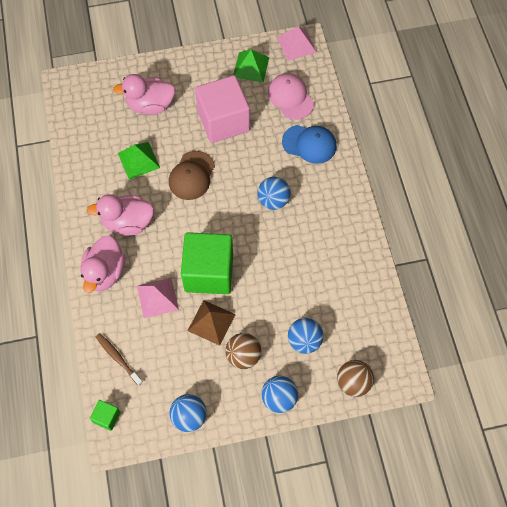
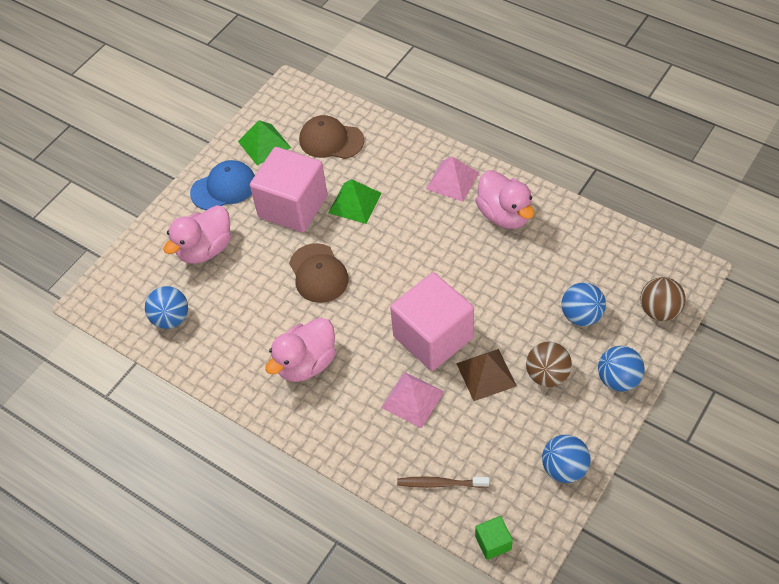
camera: 40 degrees left, 10 degrees down
pink duck [80,235,126,293] -> pink duck moved to [475,170,534,229]
green pyramid [118,142,160,180] -> green pyramid moved to [328,179,381,224]
green cube [181,232,233,294] -> pink cube [390,272,474,371]
blue ball [257,177,290,210] -> blue ball moved to [145,286,188,329]
pink cap [268,73,314,120] -> brown cap [299,115,364,159]
pink pyramid [277,26,317,61] -> pink pyramid moved to [426,157,479,202]
blue cap [282,125,337,164] -> blue cap moved to [190,160,255,210]

